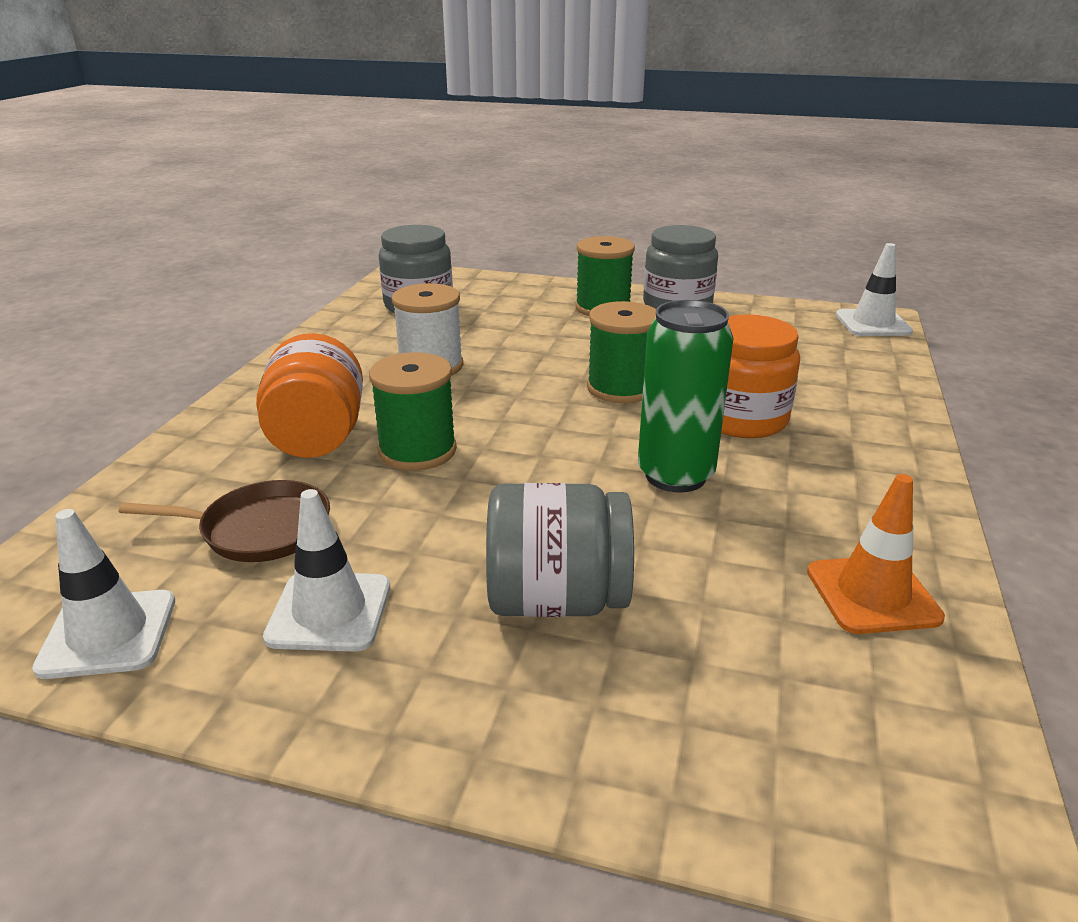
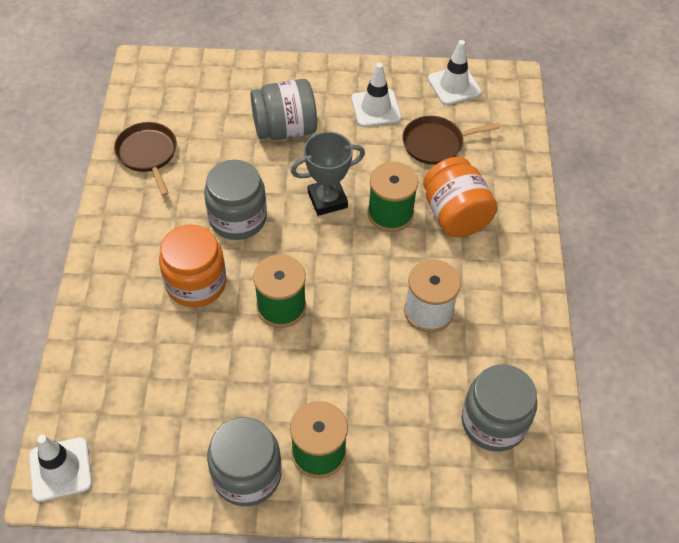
camera: 165 degrees right, 25 degrees up
green can [638,300,734,493] -> grey jar [204,160,267,240]
orange traffic cone [807,474,945,634] -> brown pan [114,122,177,196]
none -> grey trophy [291,132,365,216]

